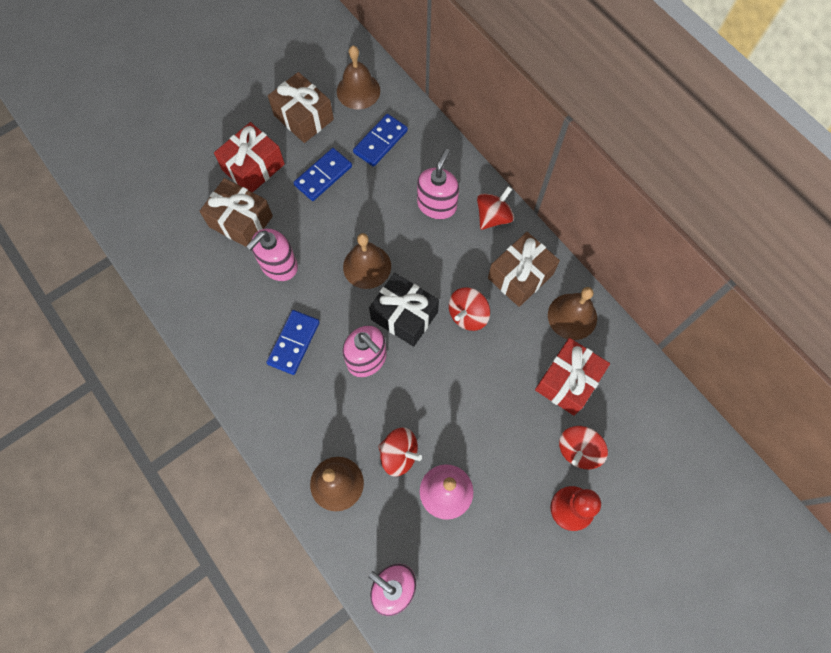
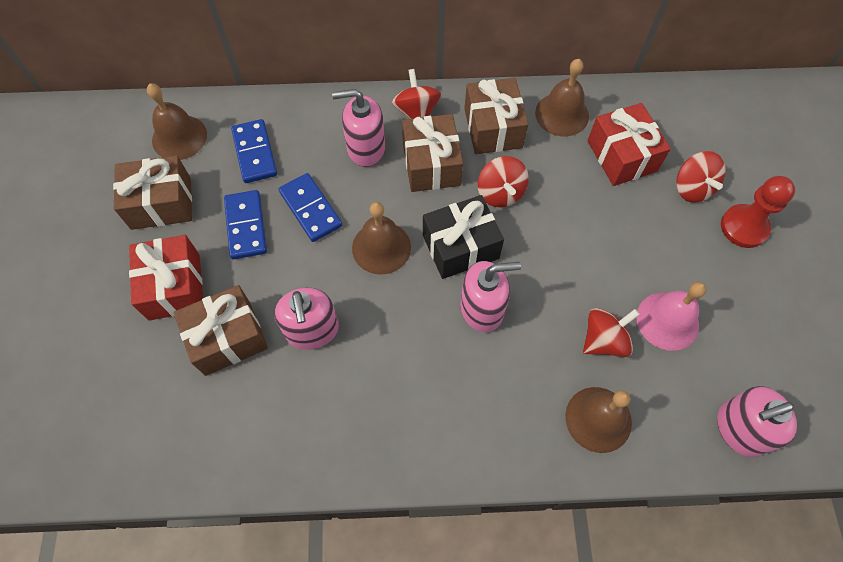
camera: 55 degrees left, 5 degrees down
blue domino [266,310,320,375] -> blue domino moved to [279,173,342,242]
pink soap dispenser [417,149,459,219] -> pink soap dispenser turned 60 degrees counterclockwise [332,89,385,167]
none -> brown gift [402,114,463,192]

